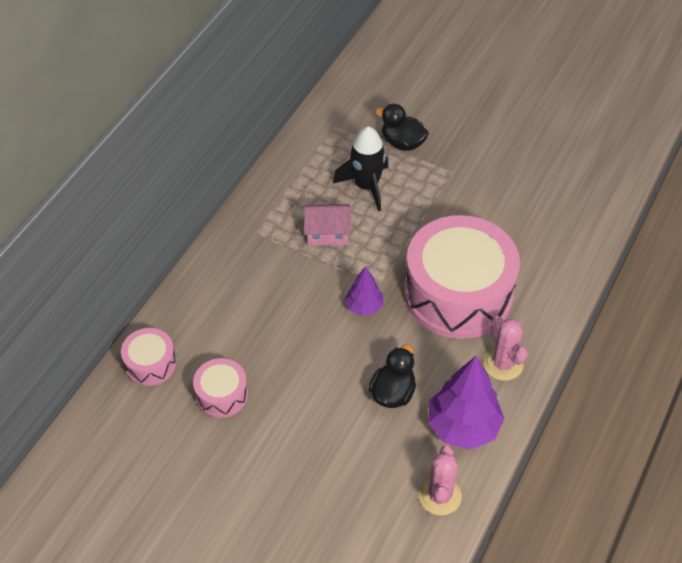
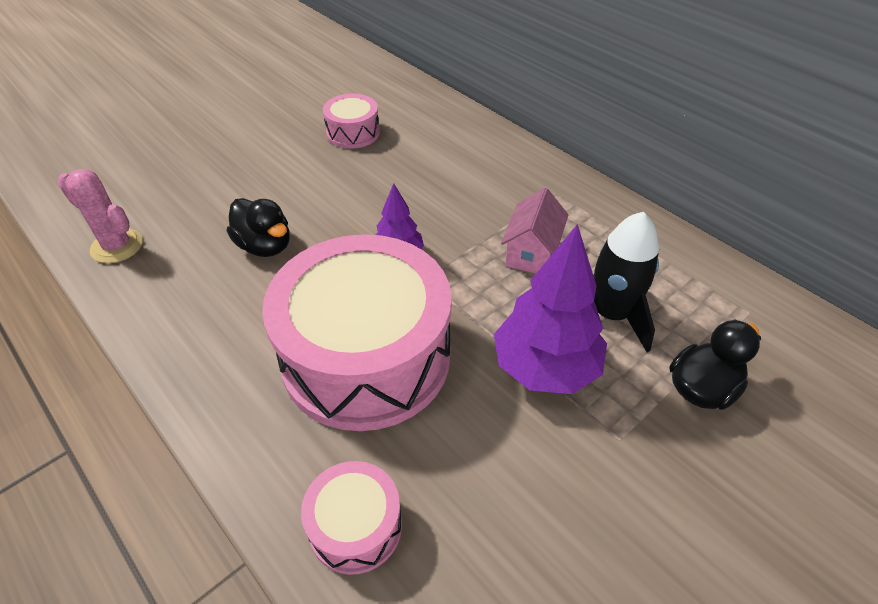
camera: 110 degrees right, 5 degrees down
pink drum [121,328,176,386] -> pink drum moved to [301,461,402,575]
purple tree [428,356,505,450] -> purple tree moved to [494,224,607,394]
pink cactus [483,316,528,381] -> none

